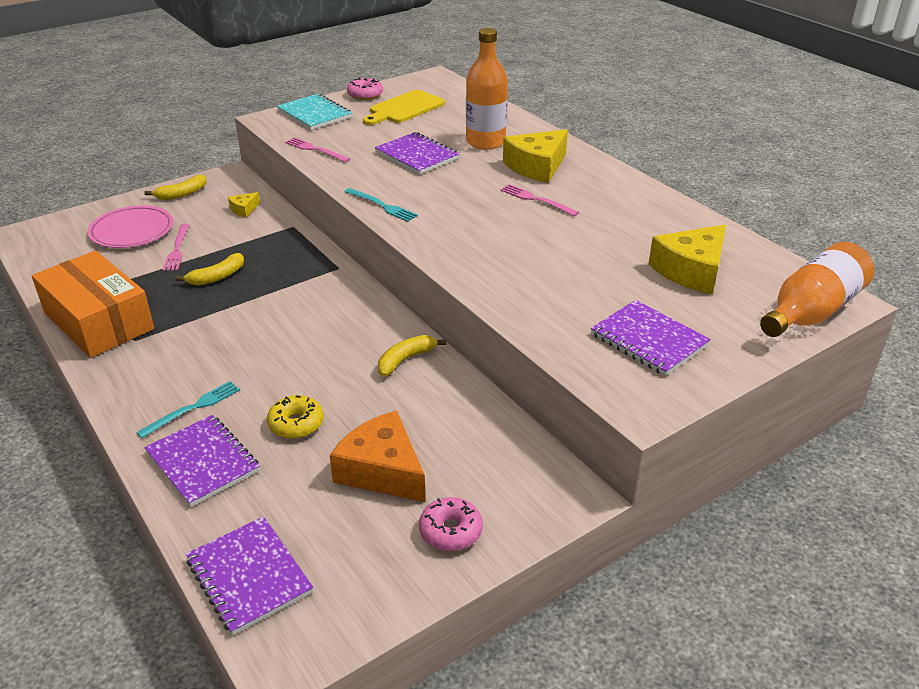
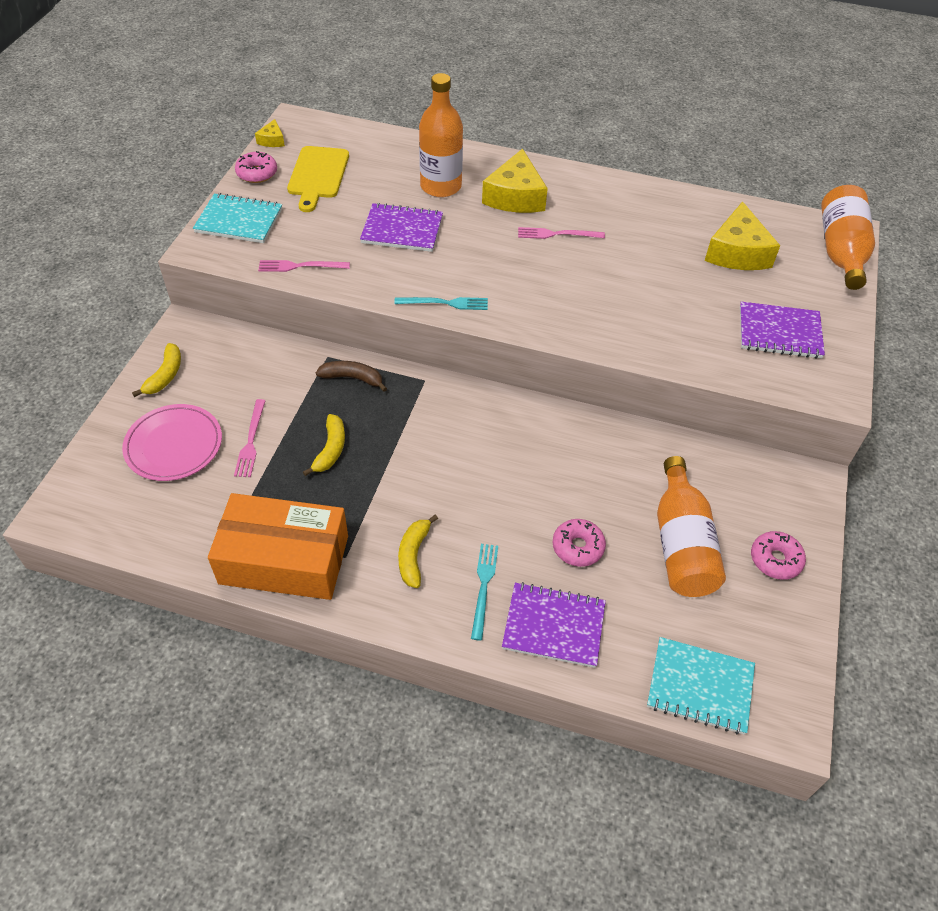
camera: 40 degrees left, 15 degrees up
pink fork [163,224,189,271] -> pink fork turned 45 degrees clockwise [234,399,266,477]
purple notebook [186,516,314,635] -> turquoise notebook [647,637,755,735]
yellow cheese [228,192,260,217] -> yellow cheese moved to [255,119,285,147]
yellow donut [267,395,324,439] -> pink donut [552,519,606,567]
orange cheese [330,411,426,502] -> orange bottle [657,456,726,597]
yellow banana [378,335,446,377] -> yellow banana moved to [398,515,438,588]
none -> brown banana [316,361,387,391]

